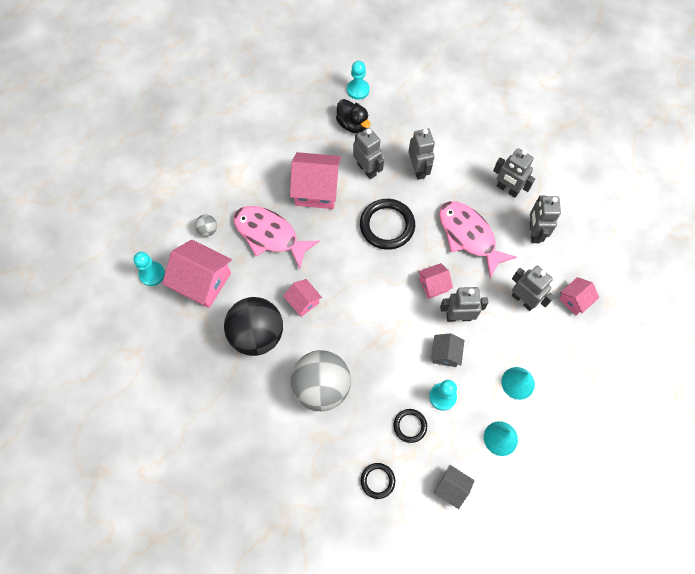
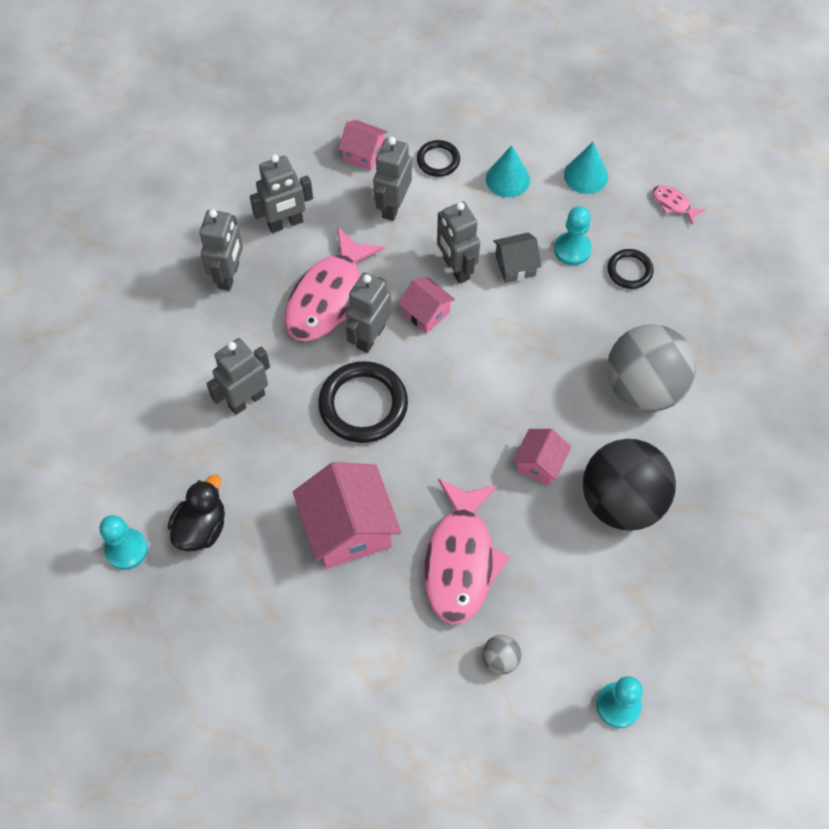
camera: 115 degrees left, 5 degrees down
pink house [162,240,232,308] -> none
grey robot [353,128,384,179] -> grey robot moved to [346,272,392,353]
black ring [361,463,395,499] -> black ring moved to [417,140,460,177]
grey house [434,465,475,509] -> pink fish [652,185,705,225]

